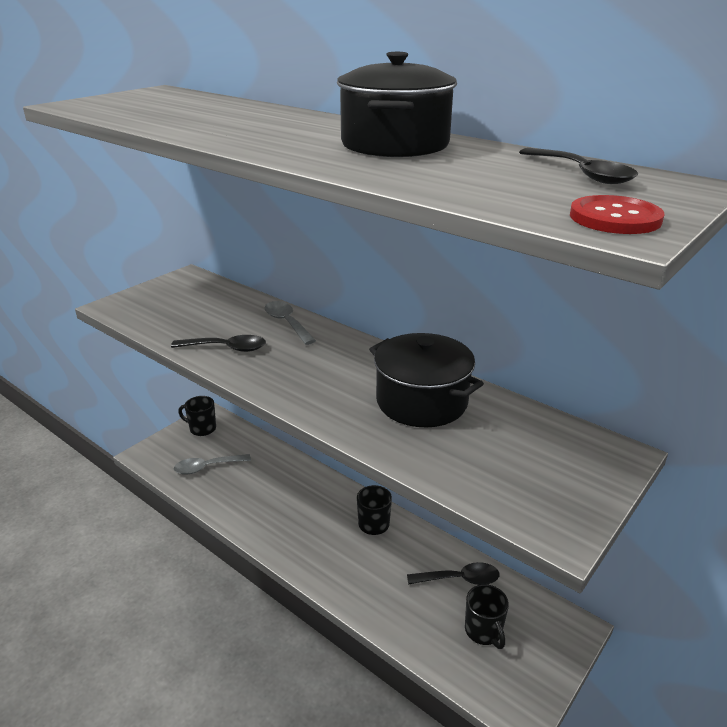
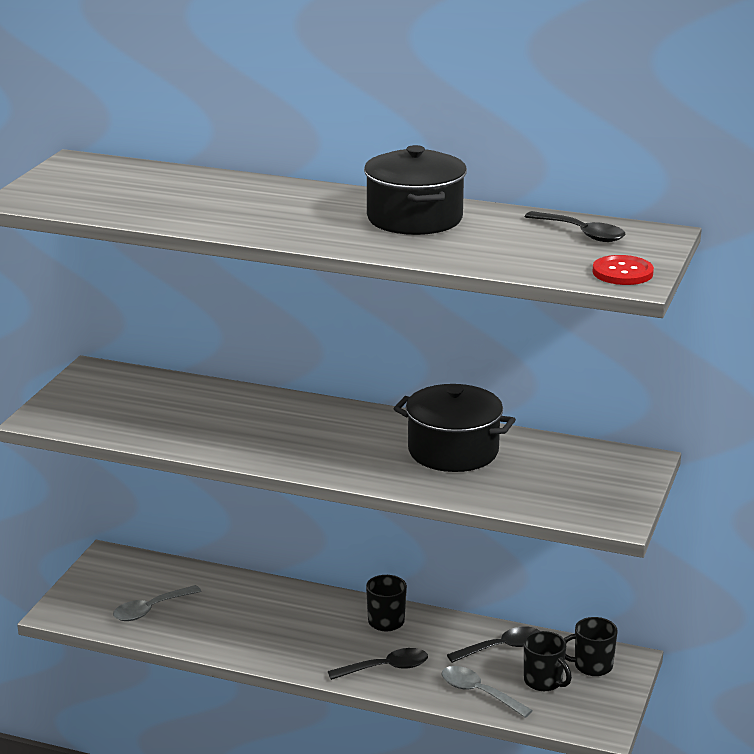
camera: 20 degrees left, 5 degrees down
black spoon [171,335,266,352] -> black spoon moved to [328,648,428,680]
black mug [178,396,216,436] -> black mug moved to [564,617,618,676]
grey spoon [264,301,316,345] -> grey spoon moved to [442,666,533,718]

